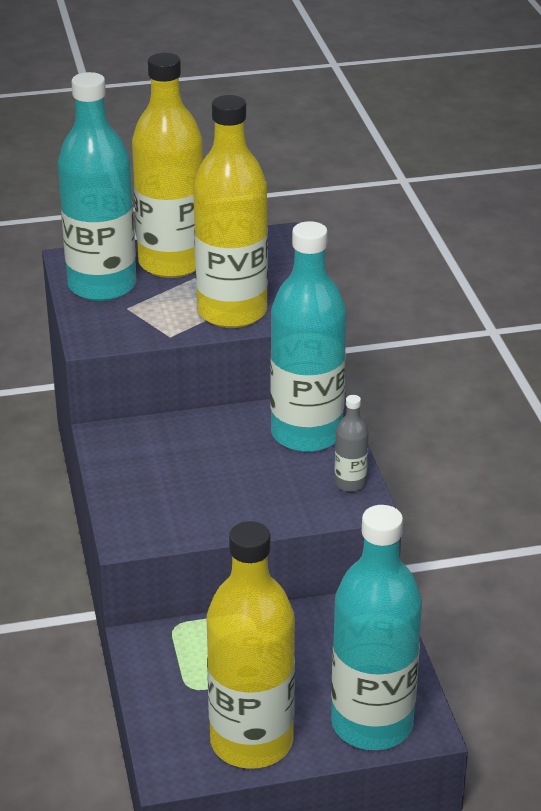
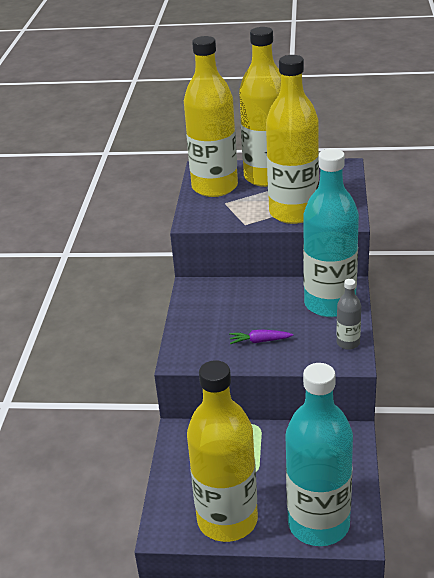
camera: 20 degrees right, 0 degrees up
turquoise bottle [58,72,137,301] -> yellow bottle [184,36,238,197]
none -> purple carrot [229,329,293,344]

